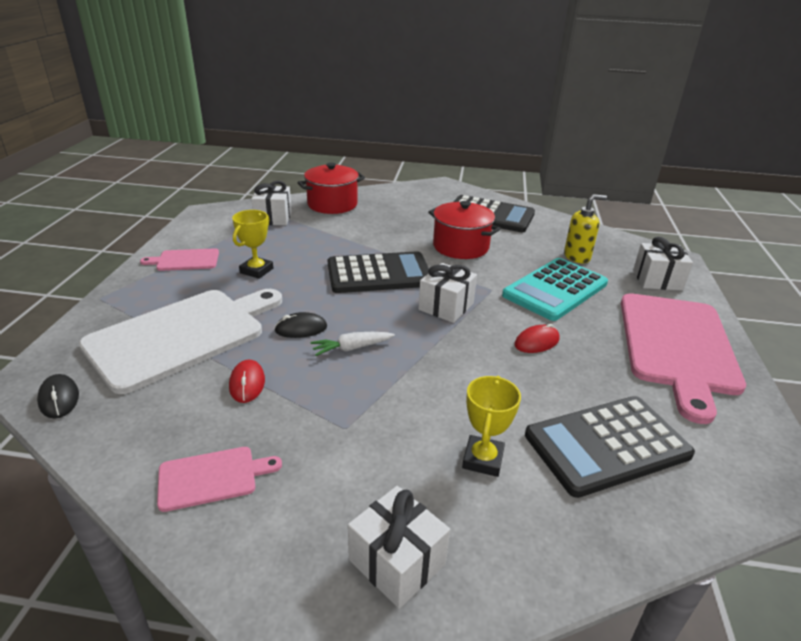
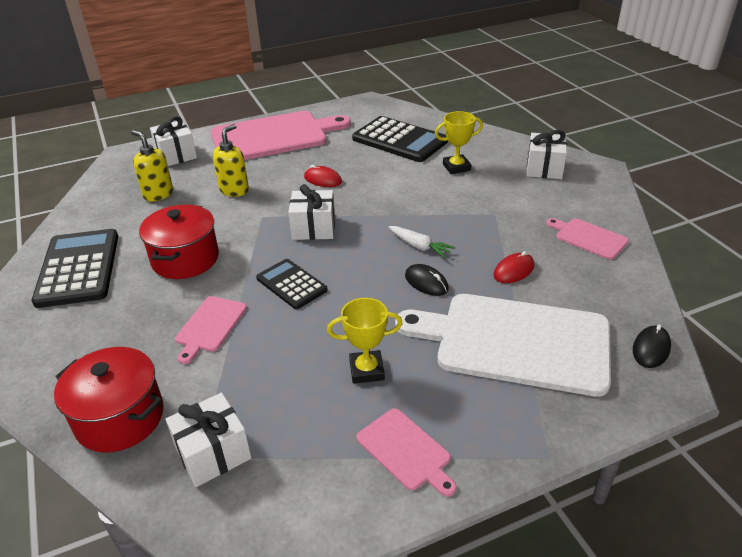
camera: 120 degrees left, 5 degrees up
black calculator [328,251,429,293] -> black calculator [256,259,328,309], size x0.59
turquoise calculator [502,258,608,321] -> yellow soap dispenser [213,124,249,197]
none -> pink cutting board [175,296,247,364]

